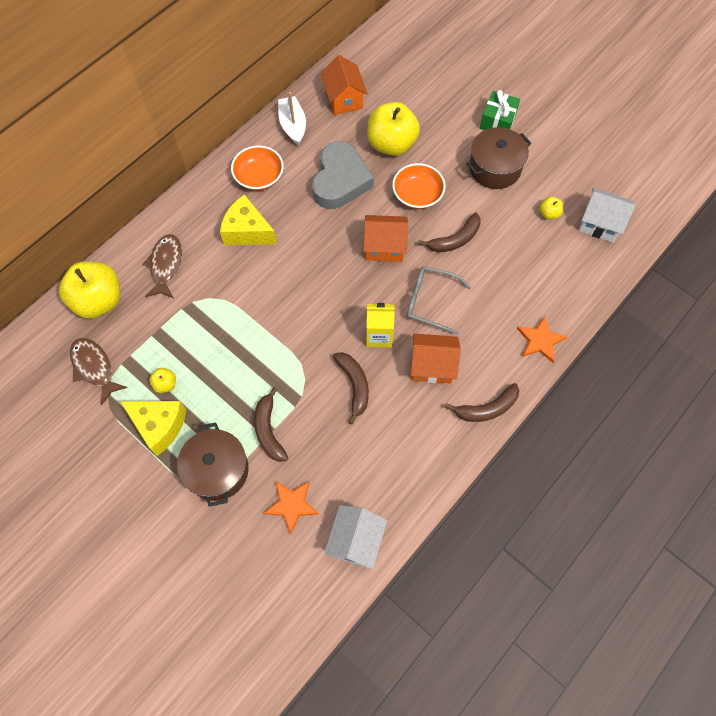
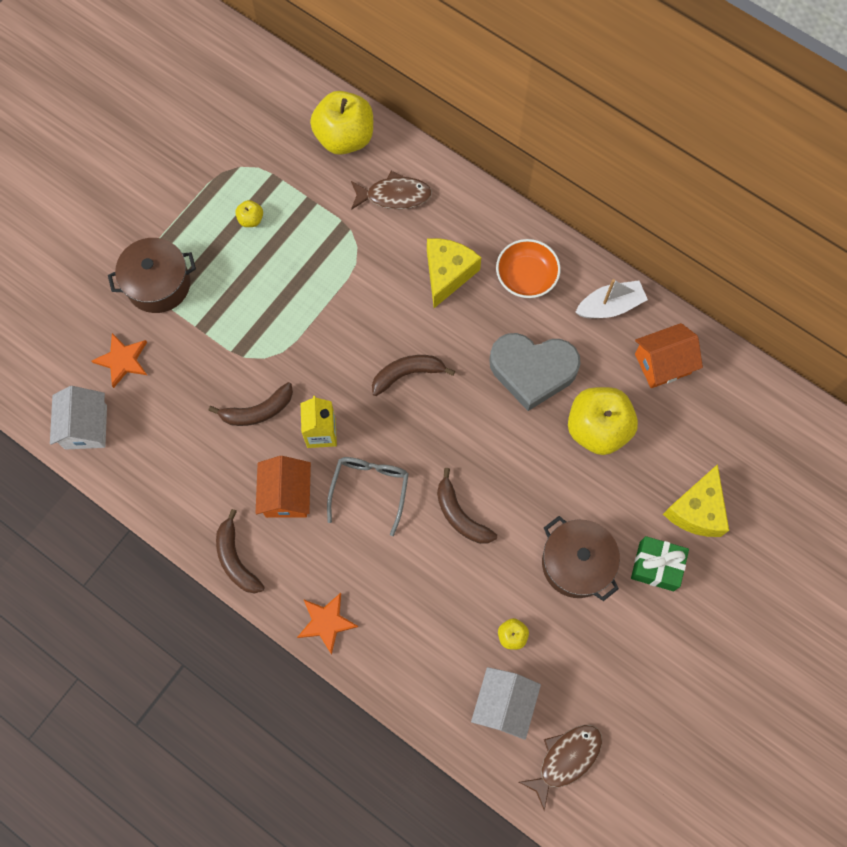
camera: 85 degrees right, 5 degrees up
brown fish [70,338,128,405] -> brown fish moved to [519,725,602,811]
yellow cheese [120,401,186,456] -> yellow cheese moved to [663,464,729,537]
brown banana [254,387,288,462] -> brown banana moved to [372,355,455,396]
white house [324,505,387,570] -> white house turned 75 degrees clockwise [50,386,107,450]
orange house [363,215,408,262] -> none
orange bowl [392,163,446,209] -> none

